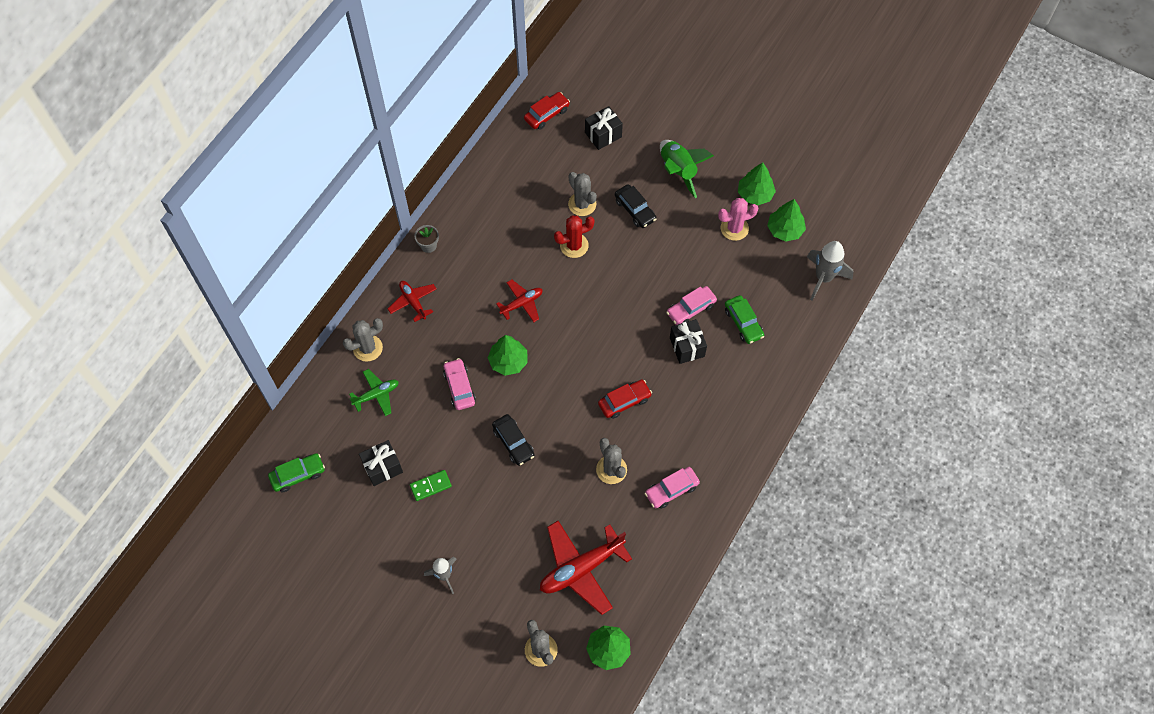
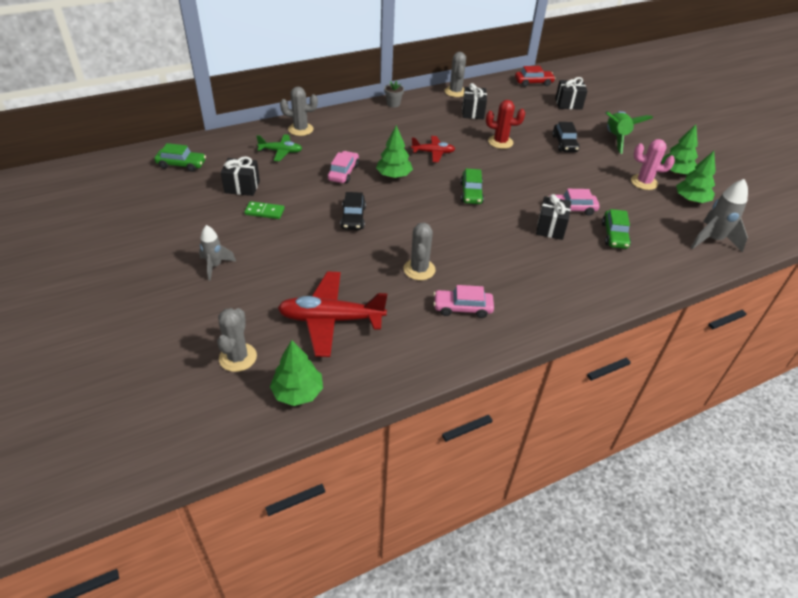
camera: 30 degrees right, 20 degrees down
red plane [388,281,437,322] -> none
grey cactus [568,172,597,216] -> grey cactus moved to [445,52,466,97]
red car [598,380,652,419] -> none
none -> green car [460,169,484,204]
none -> black gift [462,83,487,119]

